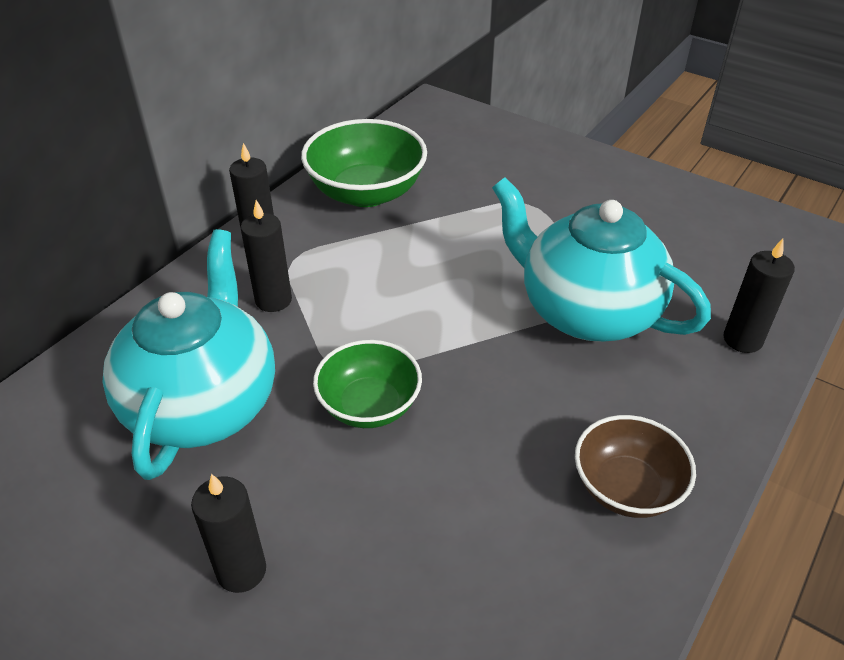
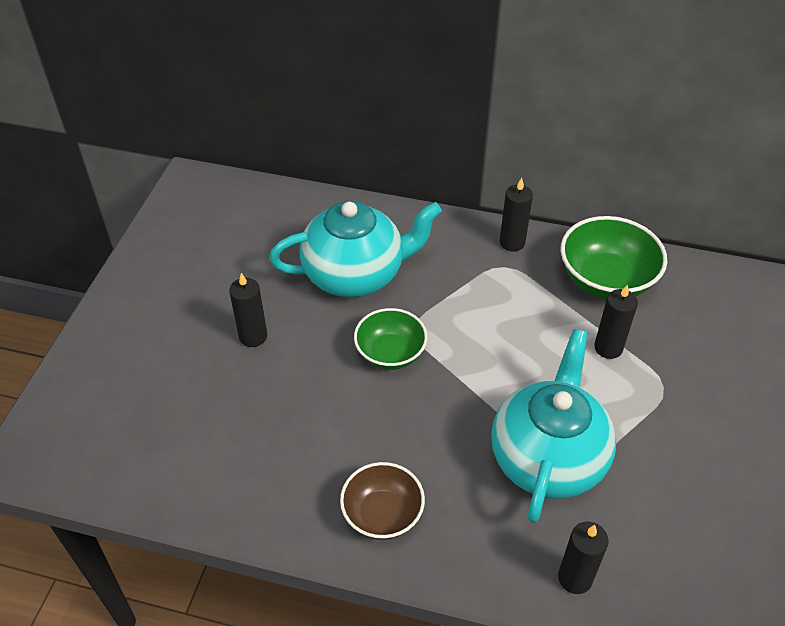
camera: 70 degrees right, 5 degrees up
black candle [241,200,292,312] -> black candle moved to [594,284,638,359]

